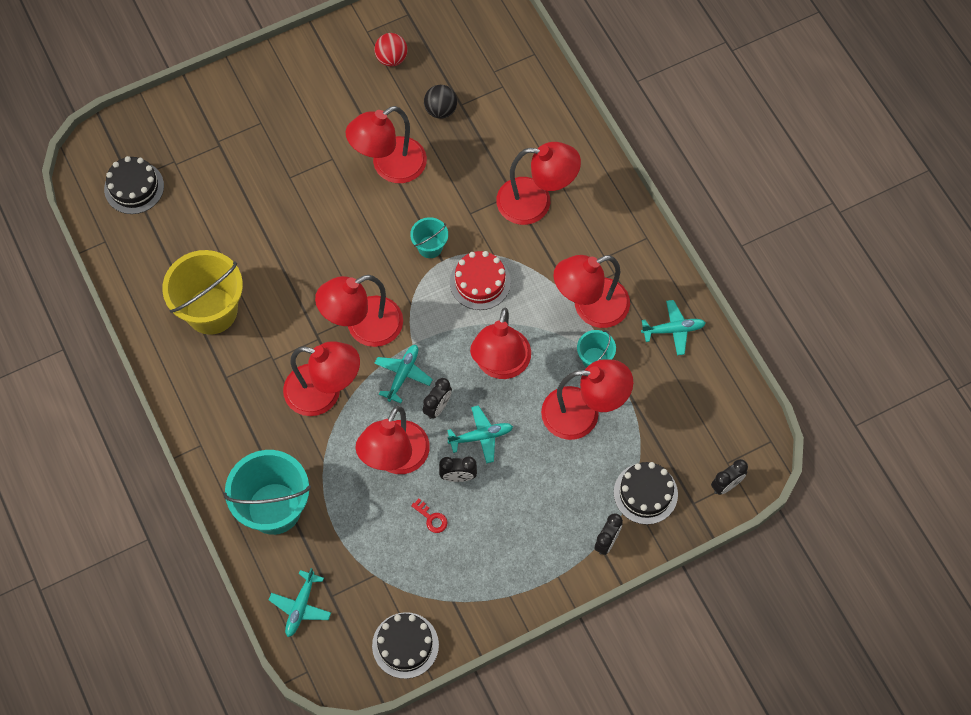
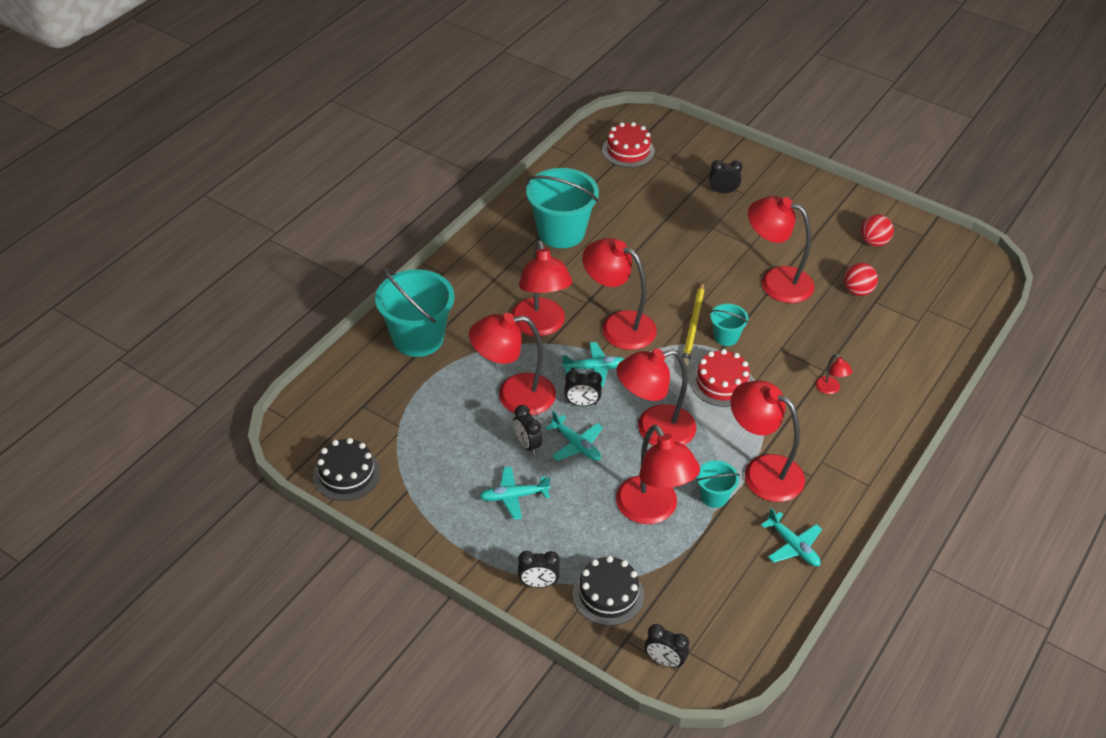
camera: 60 degrees right, 20 degrees down
black cake [104,156,164,214] -> red cake [602,122,655,167]
yellow bucket [162,250,243,335] -> turquoise bucket [526,168,599,248]
turquoise plane [269,568,331,637] -> turquoise plane moved to [479,466,550,520]
red key [411,498,448,533] -> none
black ball [424,85,457,119] -> red ball [844,263,878,296]
red lamp [496,142,581,225] -> red lamp [816,354,852,394], size x0.43
none -> yellow pencil [682,282,704,366]
none -> black clock [709,160,743,193]

